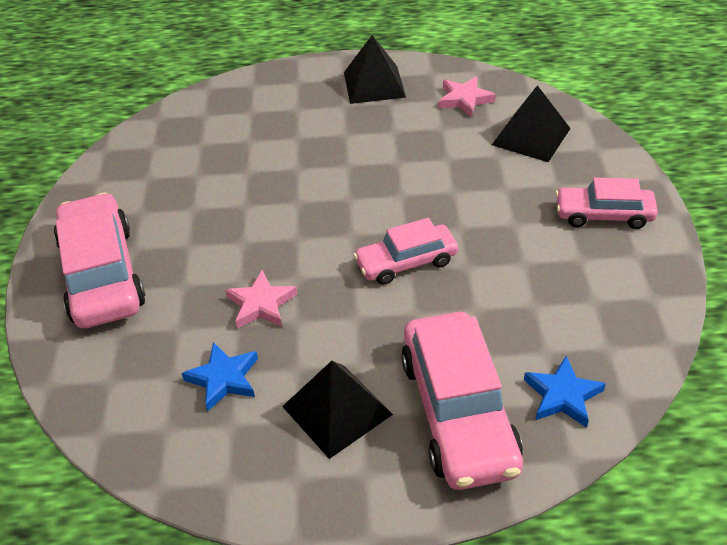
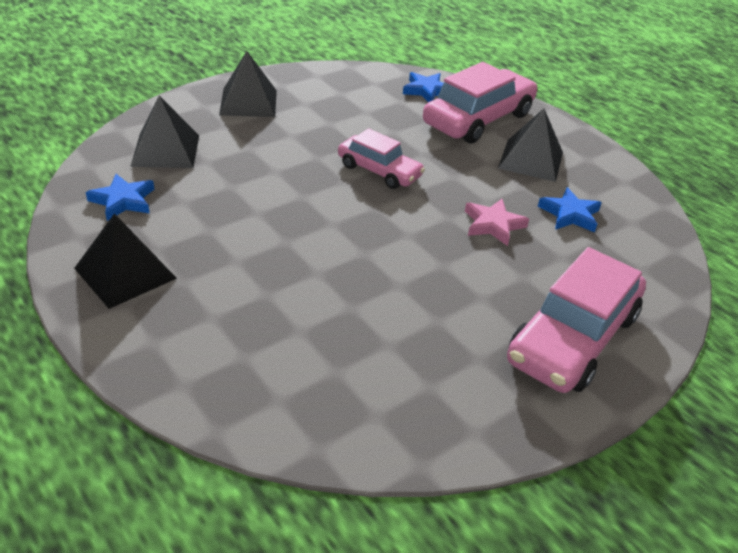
camera: 130 degrees left, 5 degrees down
pink star [439,76,496,117] -> blue star [86,174,154,221]
pink car [555,178,658,229] -> black pyramid [219,51,277,117]

